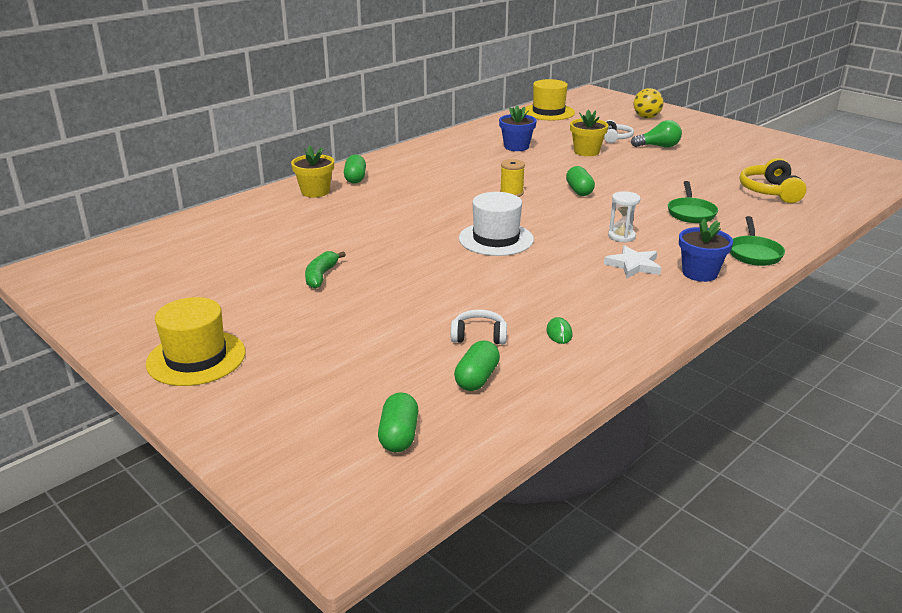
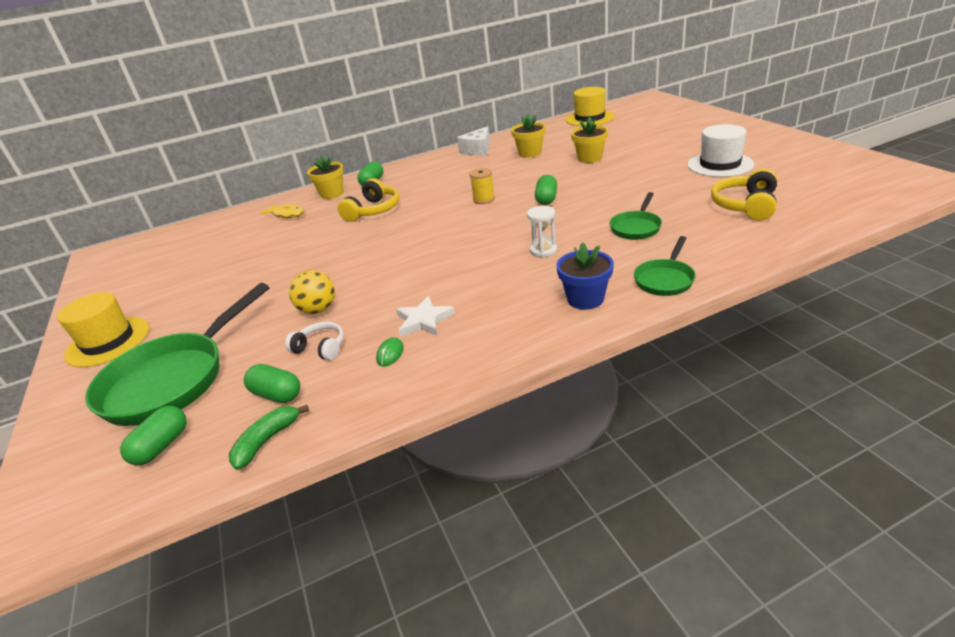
camera: 25 degrees right, 5 degrees up
green banana [305,251,346,289] -> green banana moved to [229,405,309,470]
green capsule [454,340,500,391] -> green capsule turned 75 degrees clockwise [244,364,300,403]
white hat [459,192,534,256] -> white hat moved to [687,124,754,177]
blue flower pot [499,105,537,151] -> yellow flower pot [511,114,545,158]
white headphones [604,120,634,143] -> none
white star [604,245,661,278] -> white star moved to [396,296,455,337]
green light bulb [631,120,682,148] -> none
yellow ball [633,88,664,118] -> yellow ball moved to [289,270,335,314]
none -> green pan [85,283,269,426]
none -> yellow fish [260,204,304,218]
none -> yellow headphones [338,178,399,222]
none -> white cheese [457,126,490,156]

